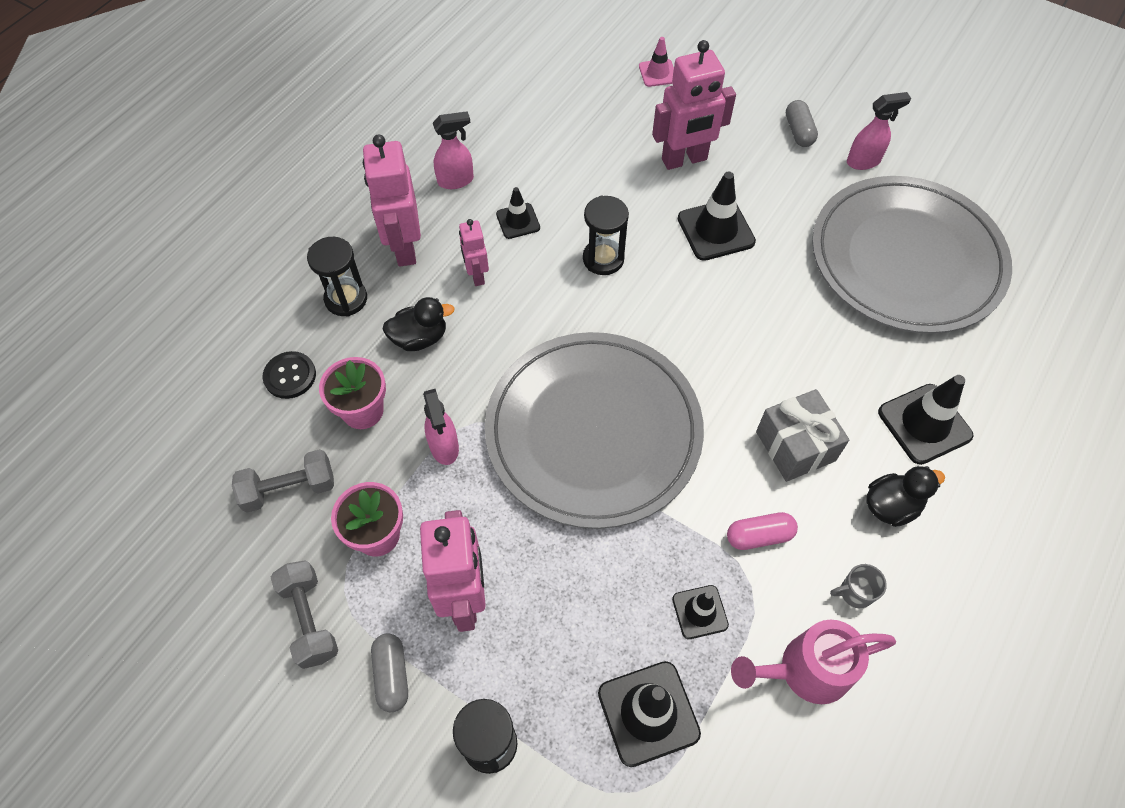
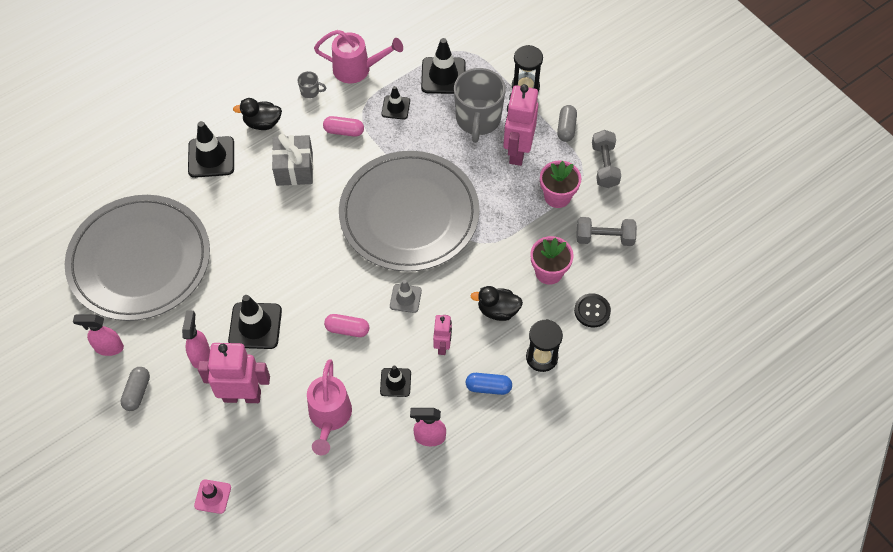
camera: 160 degrees left, 0 degrees up
pink robot [363,135,421,266] -> blue capsule [466,373,512,395]
pink spray bottle [423,389,459,465] -> pink spray bottle moved to [182,310,210,368]
black hourglass [583,195,629,275] -> pink capsule [324,314,369,337]
none -> pink watering can [307,359,352,455]
none -> grey traffic cone [390,280,422,313]
none -> grey mug [454,68,506,143]

